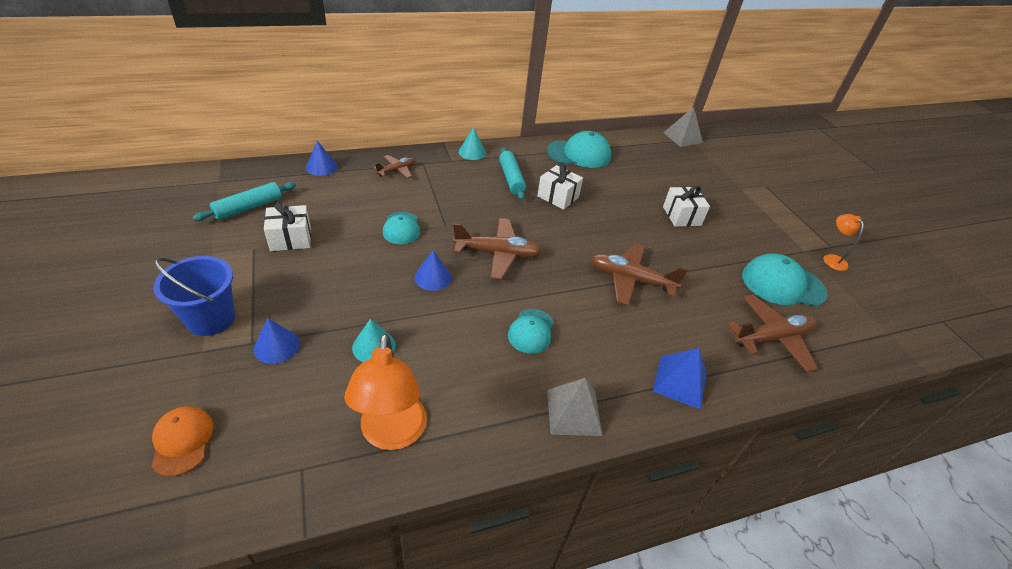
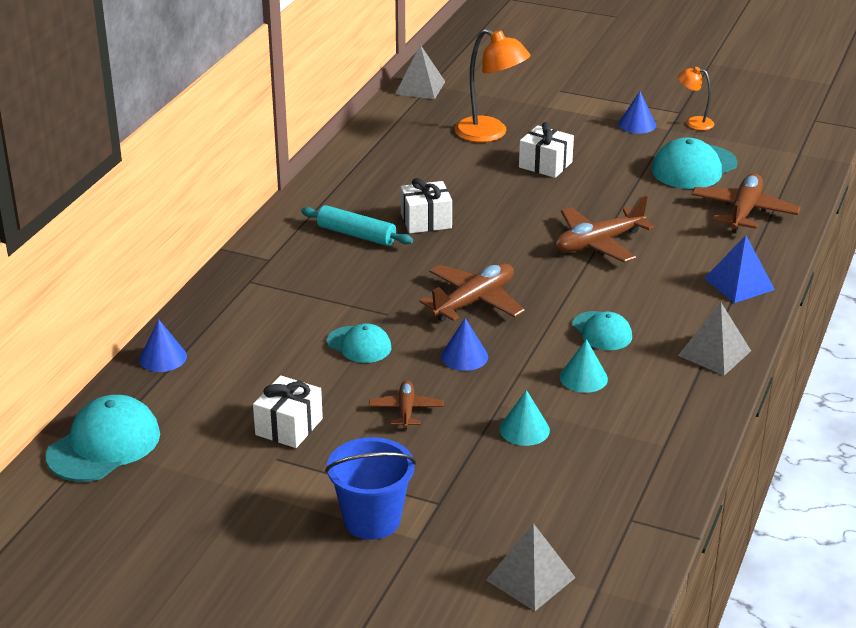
camera: 45 degrees left, 10 degrees down
orange cap [151,406,214,477] -> grey pyramid [486,523,576,611]
turquoise rolling pin [193,182,296,221] -> none
blue cone [254,318,300,364] -> blue cone moved to [618,91,656,134]
orange lamp [344,333,427,450] -> orange lamp moved to [455,29,531,142]
brown plane [373,155,415,178] -> brown plane moved to [369,380,444,429]
turquoise cone [458,127,486,160] -> turquoise cone moved to [560,339,608,393]
turquoise cap [547,131,611,168] -> turquoise cap moved to [46,395,160,482]

